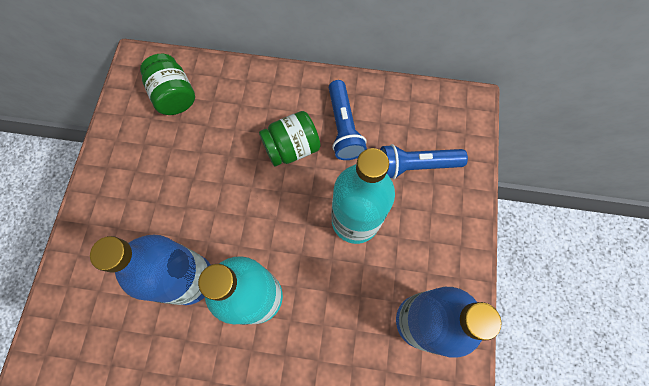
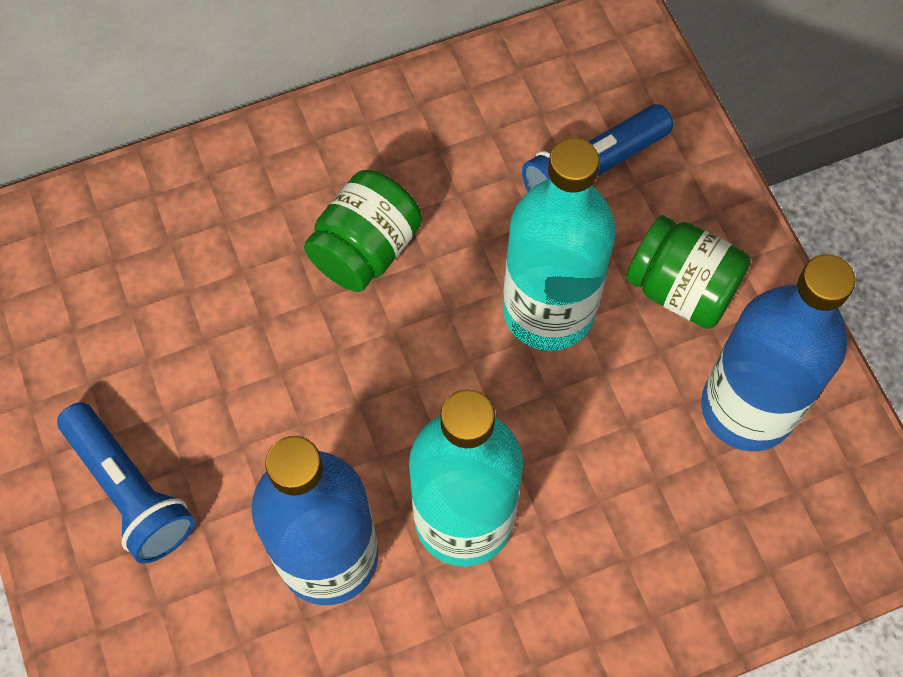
camera: 30 degrees left, 5 degrees down
green jar [140,54,195,115] -> green jar moved to [626,215,751,329]
blue flashlight [329,80,367,160] -> blue flashlight moved to [57,402,195,564]

